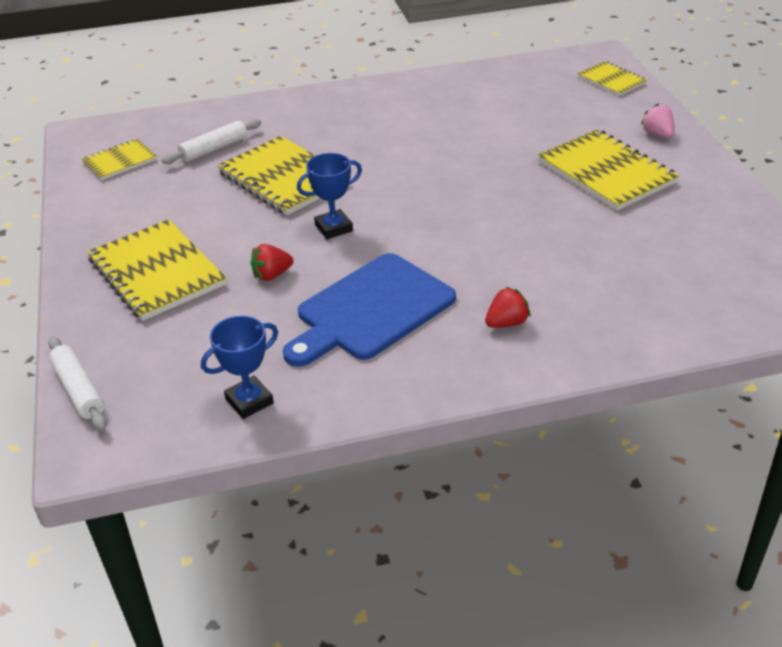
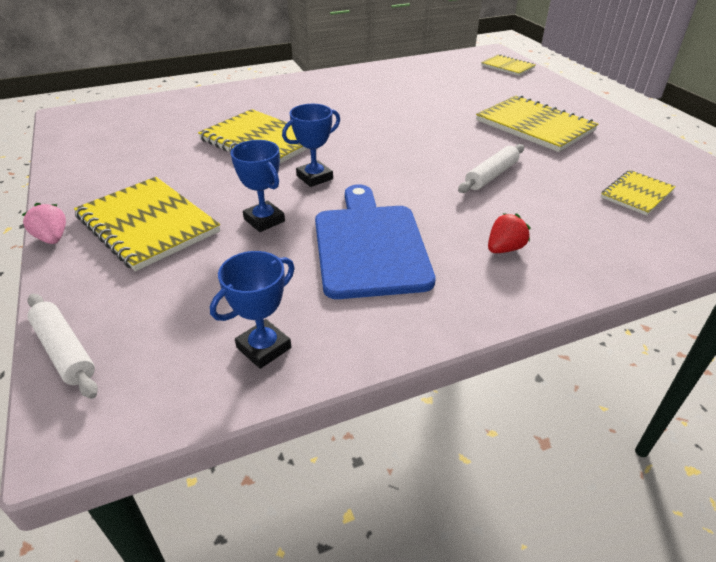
camera: 10 degrees left, 0 degrees up
yellow notebook [82,139,157,180] -> yellow notebook moved to [601,170,676,215]
white rolling pin [162,119,261,164] -> white rolling pin moved to [458,144,524,193]
red strawberry [251,244,293,281] -> blue trophy [230,140,285,232]
blue cutting board [283,253,456,367] -> blue cutting board turned 135 degrees clockwise [315,184,436,299]
pink strawberry [641,103,675,138] -> pink strawberry moved to [22,203,66,244]

